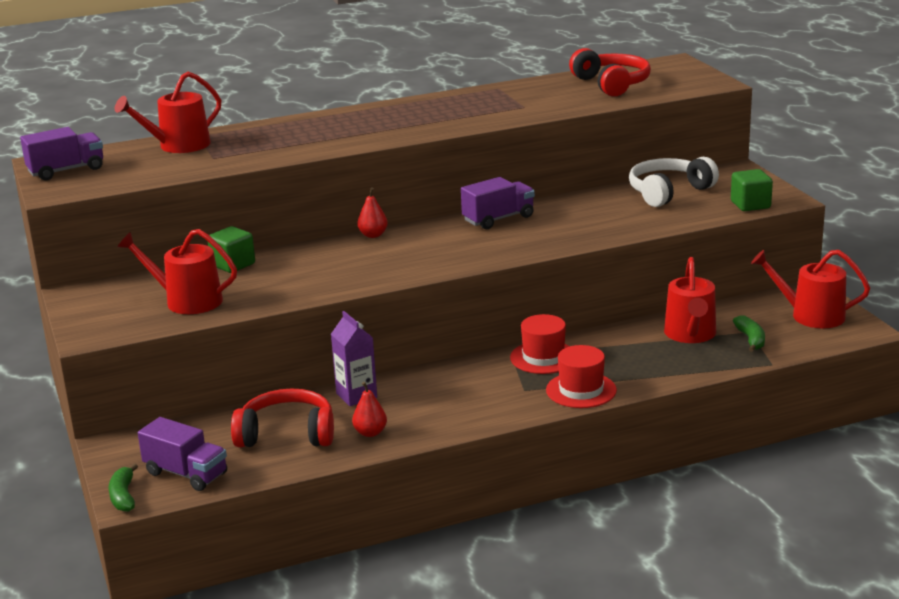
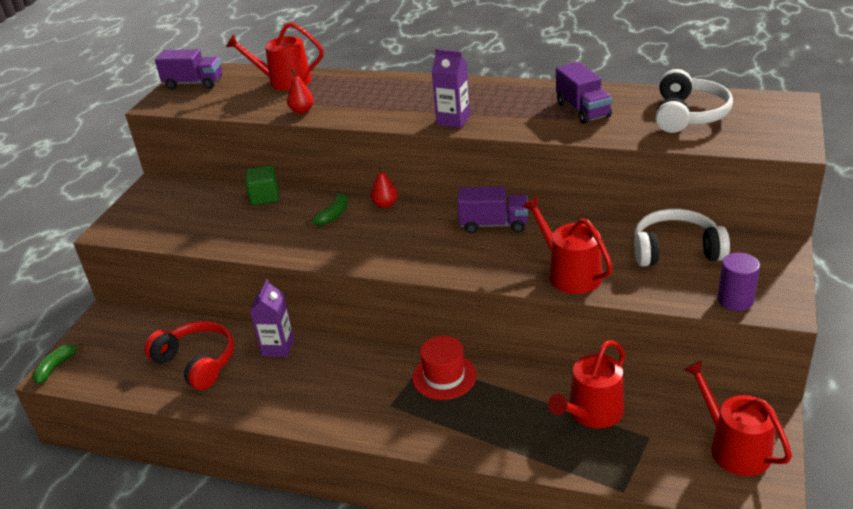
camera: 40 degrees right, 10 degrees up
red watering can [118,229,237,314] -> red watering can moved to [522,197,613,294]
purple truck [138,417,227,491] -> purple truck moved to [556,62,612,124]
red pear [352,382,387,437] -> red pear moved to [287,69,314,114]
red hat [546,345,617,408] -> none
red headphones [569,48,651,97] -> white headphones [655,69,733,133]
green cube [731,169,773,211] -> purple cylinder [718,253,760,311]
green banana [733,315,765,352] -> green banana moved to [306,193,348,226]
none -> purple carton [432,49,470,128]

